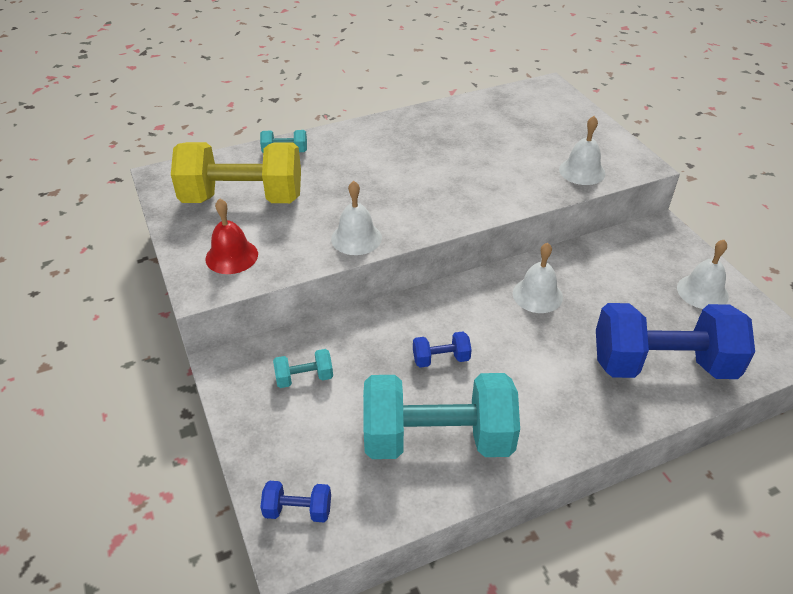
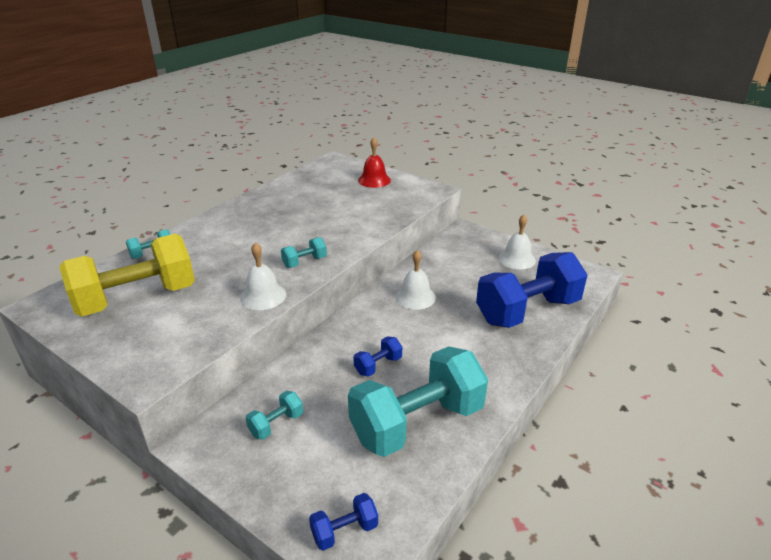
camera: 30 degrees left, 10 degrees down
red bell [205,199,258,274] -> red bell moved to [358,137,391,188]
white bell [559,116,605,185] -> none
none -> turquoise dumbbell [281,237,327,268]

